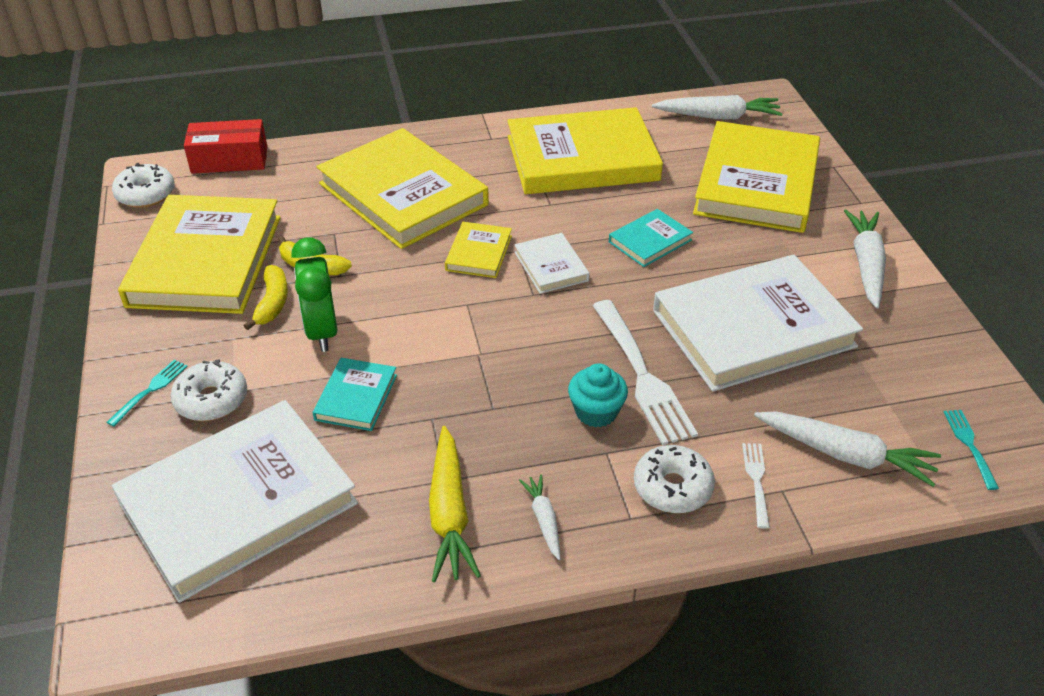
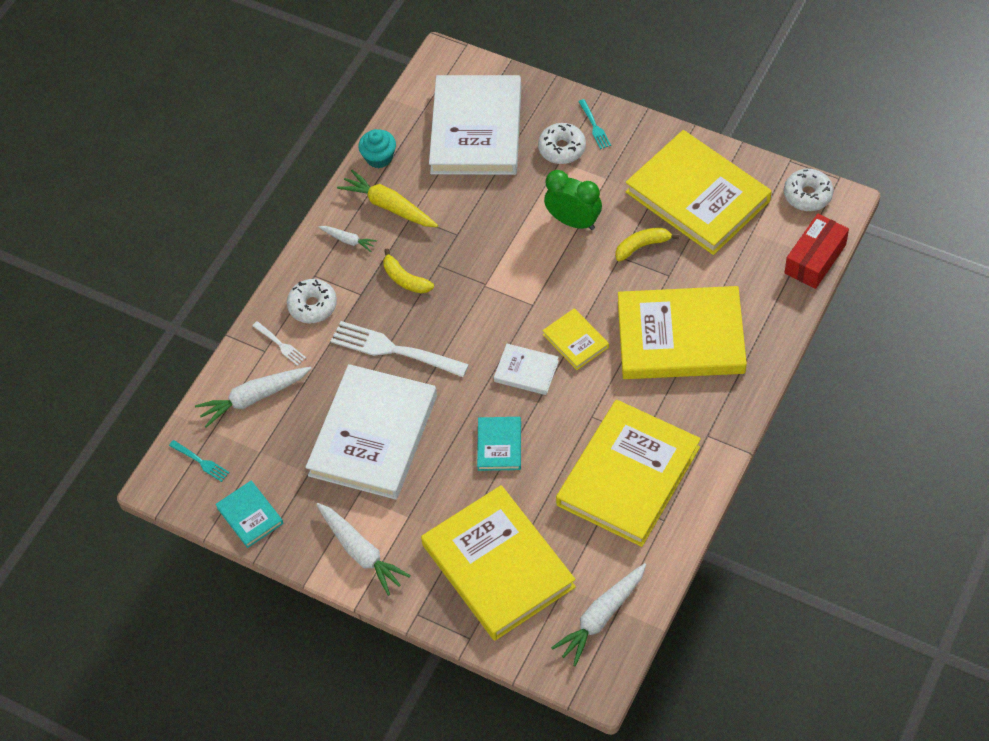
camera: 135 degrees right, 15 degrees up
yellow banana [244,265,288,330] -> yellow banana moved to [383,248,434,294]
turquoise book [313,358,397,431] -> turquoise book moved to [215,481,283,548]
turquoise cupcake [568,364,628,427] -> turquoise cupcake moved to [358,129,396,168]

